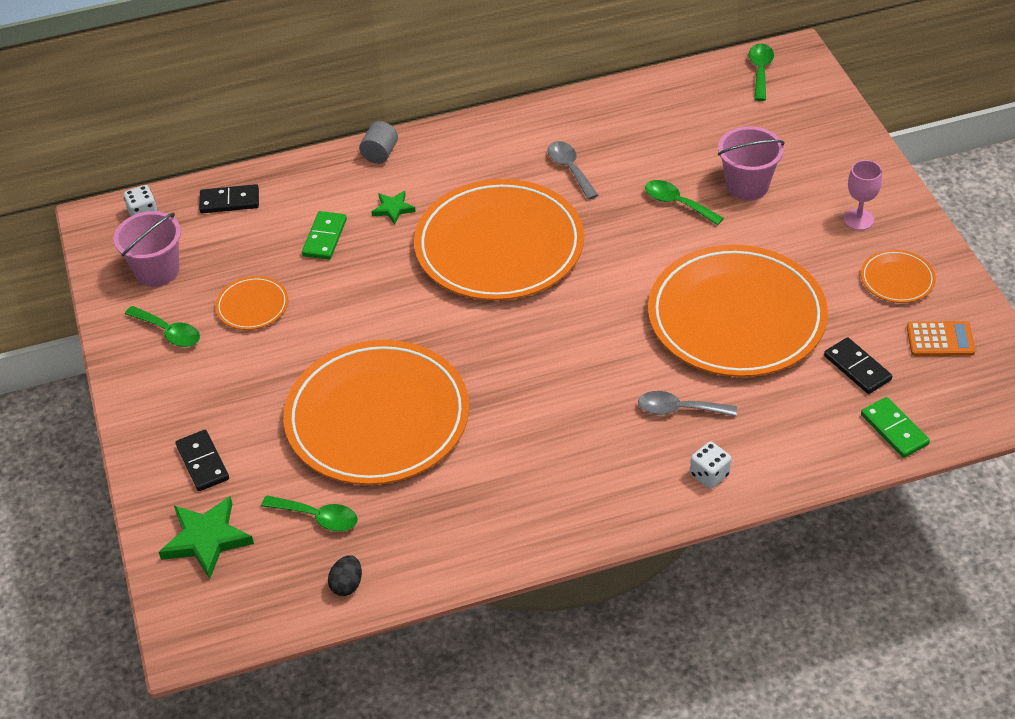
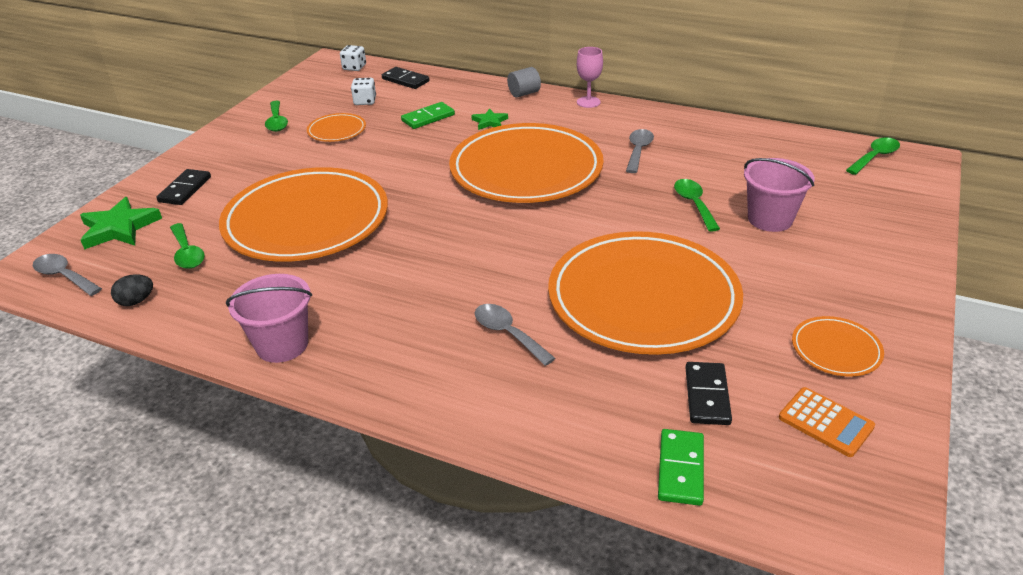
camera: 40 degrees right, 10 degrees down
pink bucket [113,211,181,287] -> pink bucket moved to [226,274,312,363]
white dice [690,442,732,489] -> white dice moved to [351,78,376,105]
pink goblet [844,160,882,230] -> pink goblet moved to [577,47,603,108]
none -> grey spoon [33,254,102,296]

